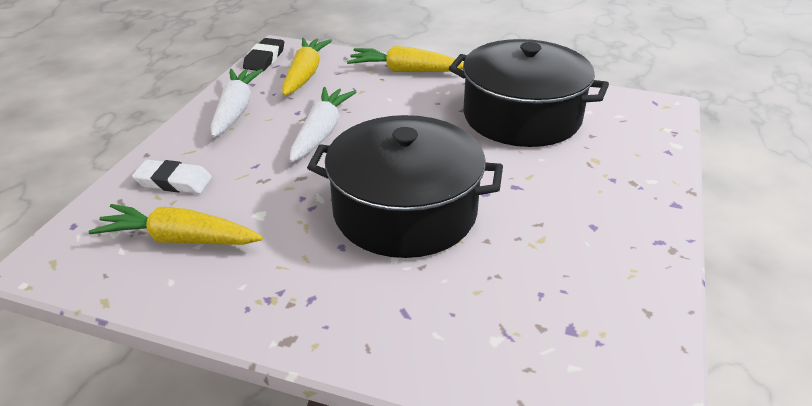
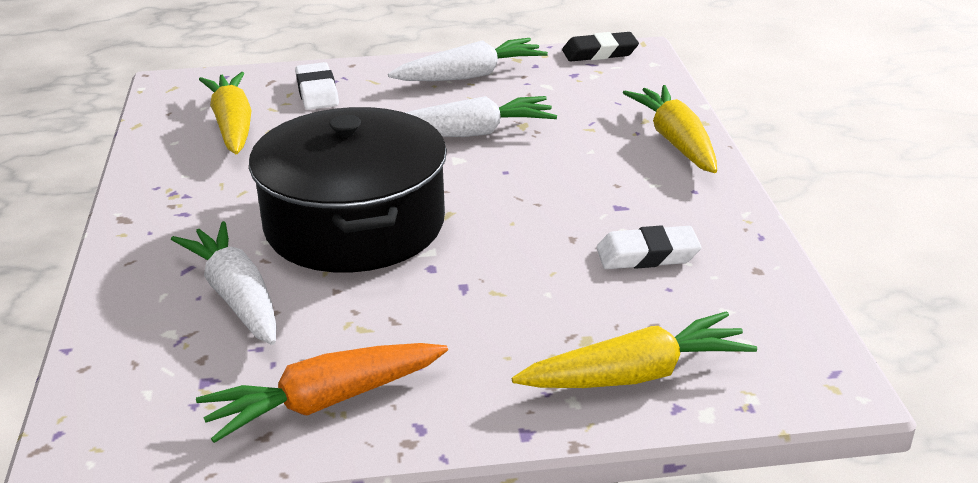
camera: 65 degrees right, 5 degrees down
yellow carrot [282,38,332,96] -> yellow carrot moved to [512,311,757,388]
black pot [449,39,609,147] -> white eraser [597,225,701,269]
none -> white carrot [171,221,276,345]
none -> orange carrot [196,343,448,443]

